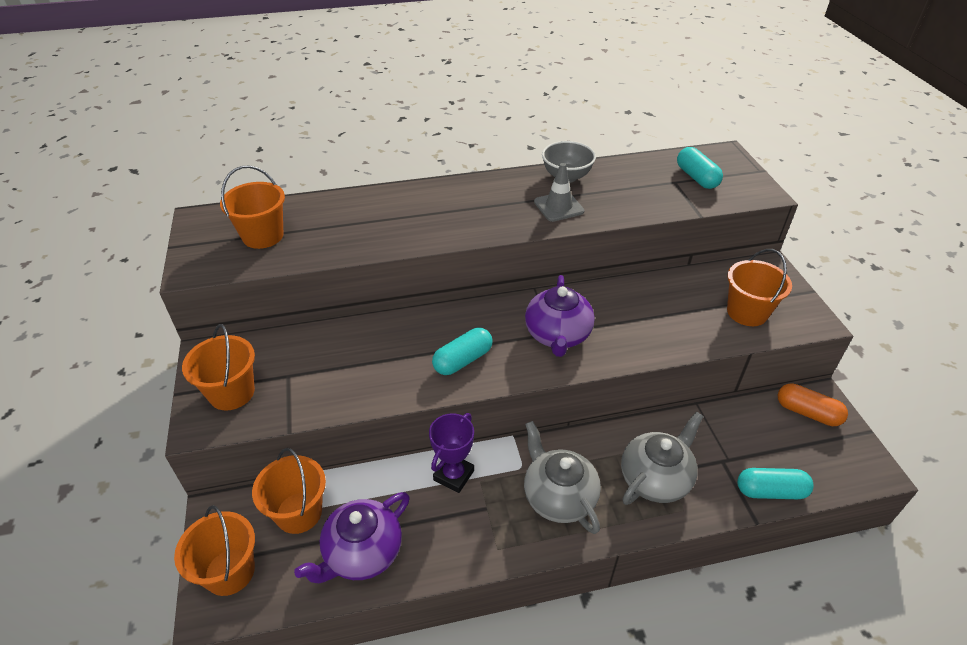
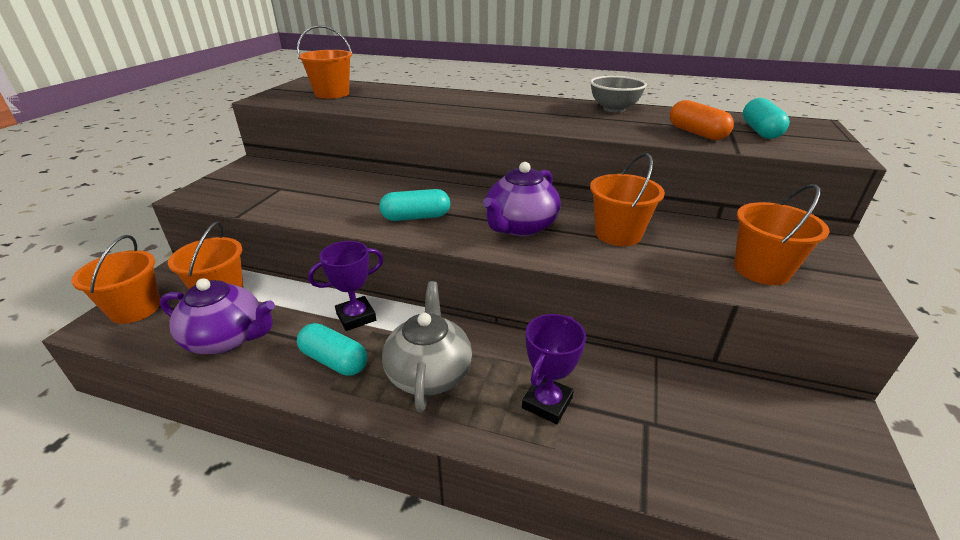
camera: 30 degrees right, 10 degrees down
orange bucket [182,324,255,410] -> orange bucket moved to [590,153,665,246]
purple teapot [294,492,410,583] -> purple teapot turned 150 degrees counterclockwise [160,278,275,354]
grey traffic cone [534,163,584,222] -> none
grey teapot [621,412,704,505] -> purple trophy [522,314,586,424]
turquoise capsule [737,468,814,499] -> turquoise capsule moved to [297,323,367,376]
orange capsule [778,383,848,426] -> orange capsule moved to [670,100,734,140]

